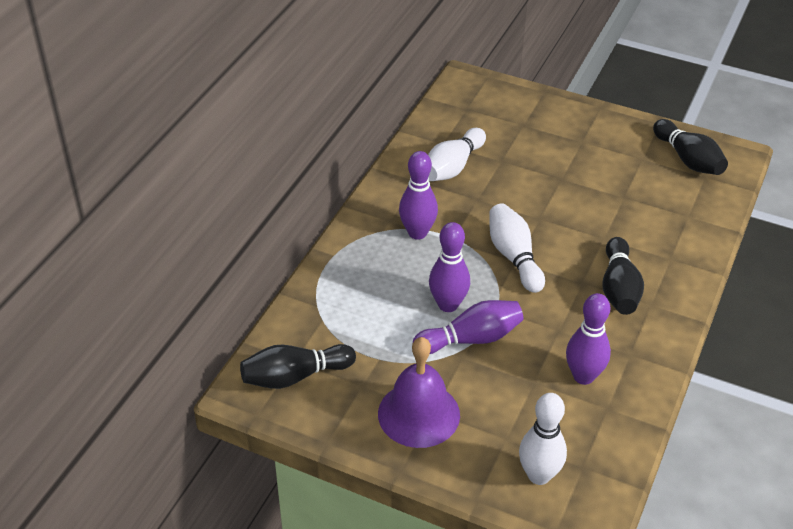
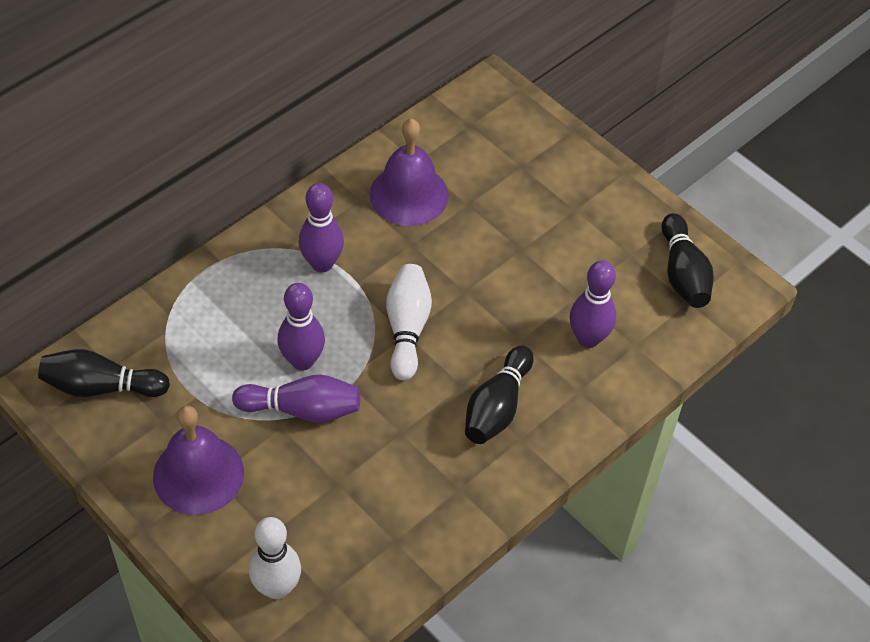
camera: 20 degrees right, 10 degrees up
white bowling pin [428,128,486,181] -> purple bell [369,118,449,226]
purple bowling pin [566,293,611,385] -> purple bowling pin moved to [570,260,616,348]

